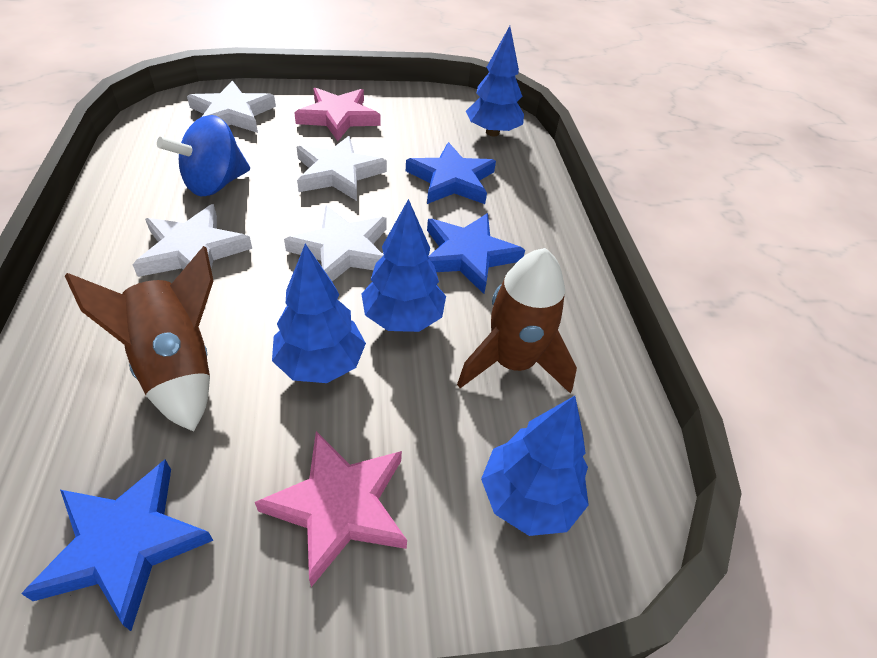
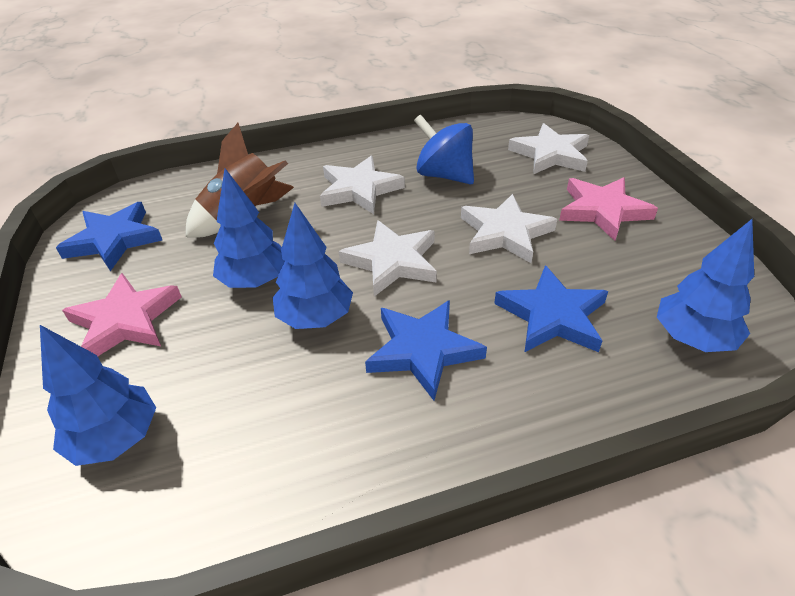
camera: 85 degrees right, 5 degrees down
brown rocket [457,248,577,394] -> none

